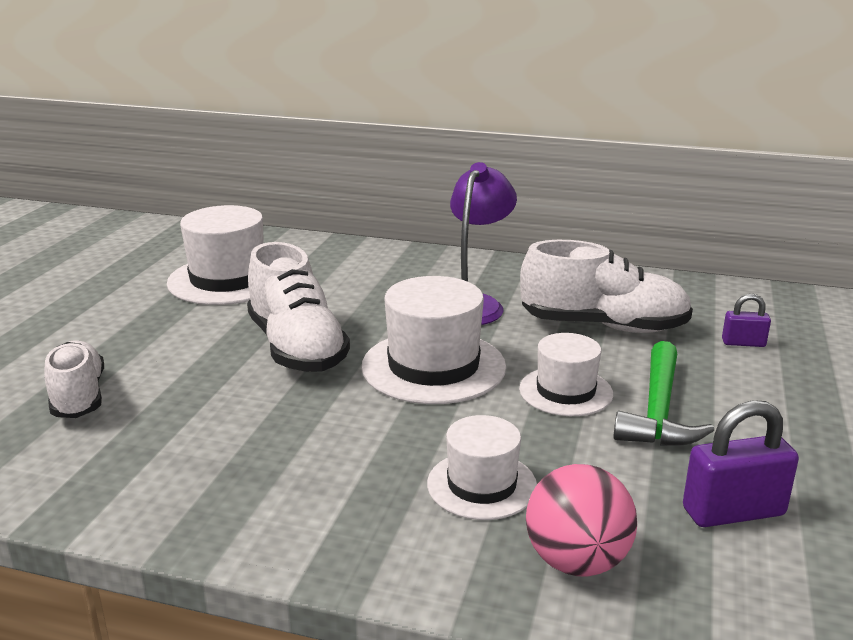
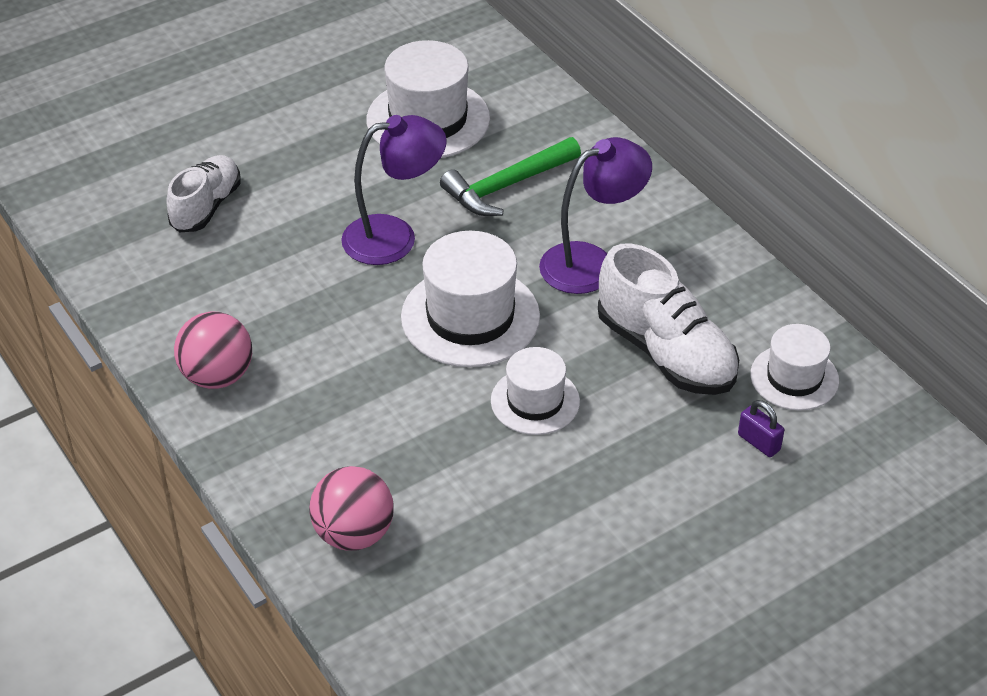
camera: 40 degrees right, 20 degrees up
white shoe [247,242,350,372] -> purple lamp [341,115,447,265]
white hat [427,415,537,520] -> white hat moved to [751,324,839,411]
green hammer [613,341,714,446] -> green hammer moved to [440,137,581,216]
purple padlock [683,400,799,527] -> none
none -> pink ball [174,312,252,389]

